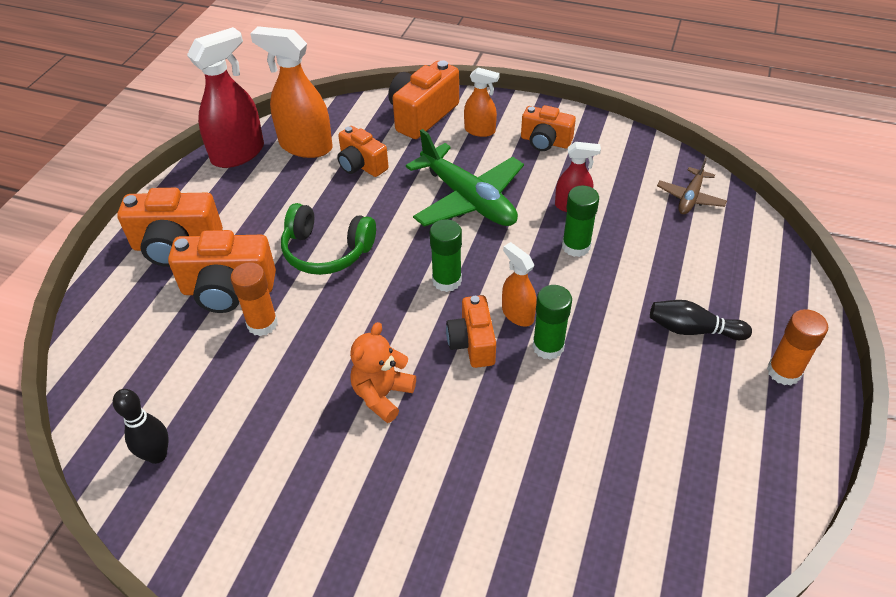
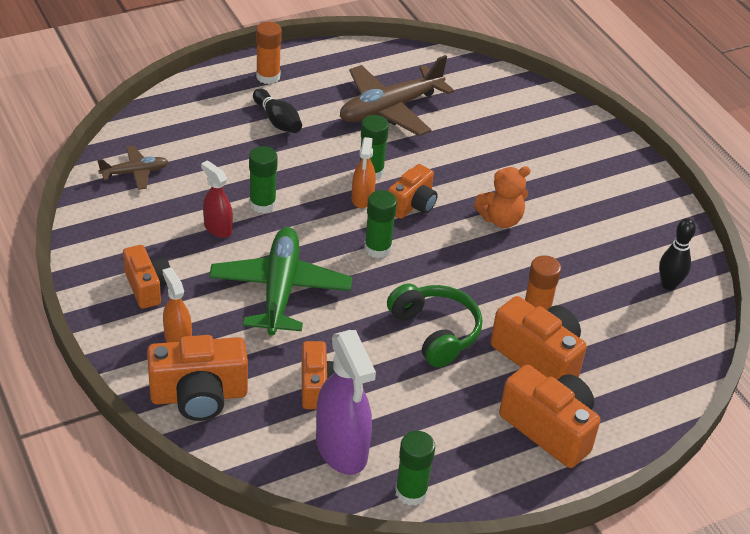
camera: 140 degrees left, 5 degrees down
red spray bottle [187,27,264,168] -> green glue stick [395,431,435,506]
orange spray bottle [250,26,332,158] -> purple spray bottle [316,330,376,475]
none -> brown plane [340,55,454,136]

